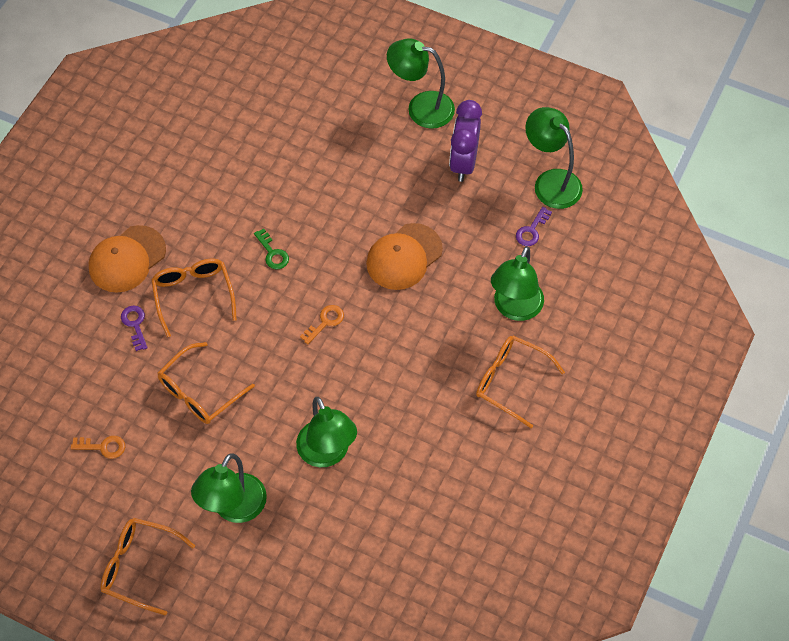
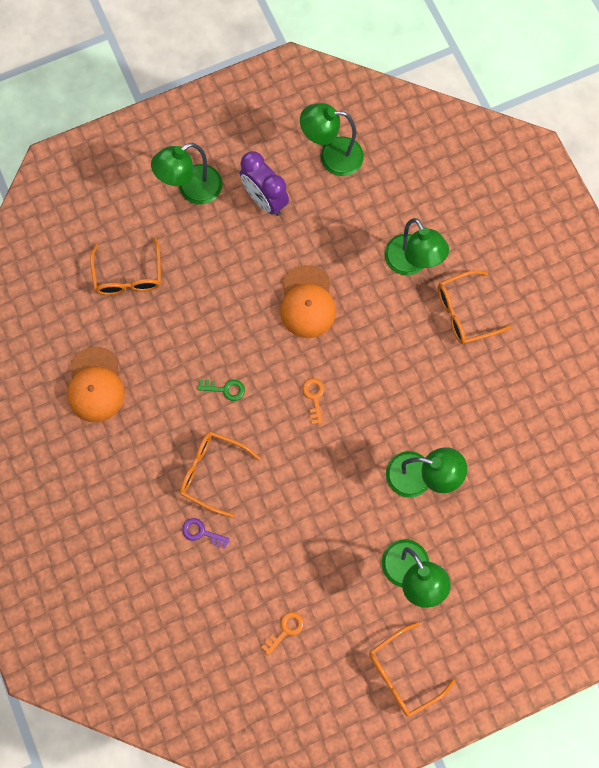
camera: 50 degrees left, 15 degrees up
orange cap [89,225,166,293] -> orange cap moved to [67,347,125,422]
orange glasses [158,342,255,424] -> orange glasses moved to [90,237,161,295]
purple key [516,207,552,246] -> none

